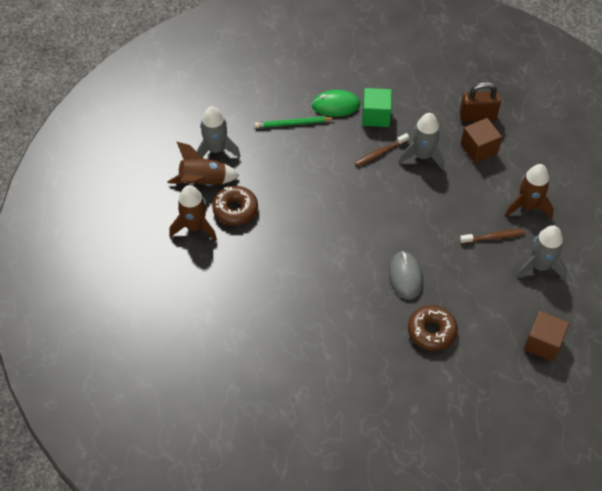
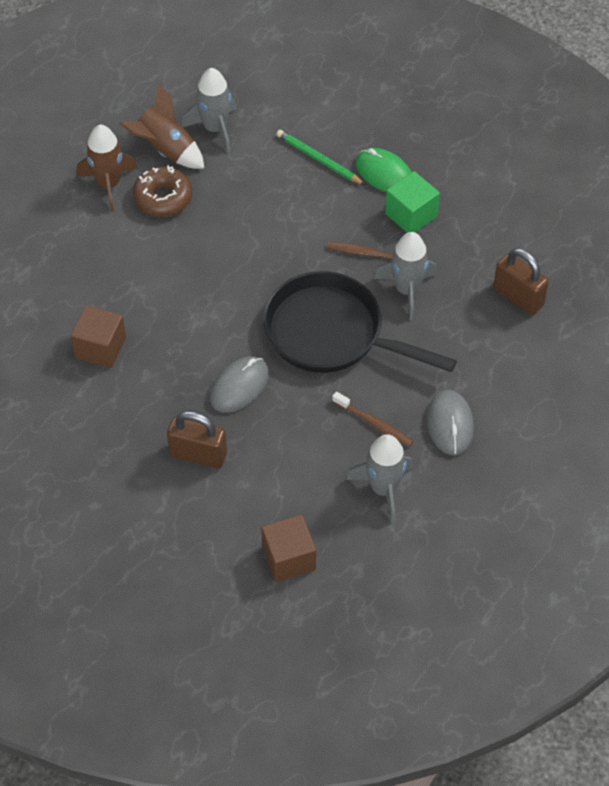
camera: 45 degrees right, 0 degrees up
brown donut [408,305,458,351] -> brown padlock [167,411,227,468]
brown cube [461,118,502,163] -> brown cube moved to [71,305,126,368]
brown rocket [505,164,554,219] -> grey mouse [427,390,474,455]
none -> black pan [263,271,457,373]

